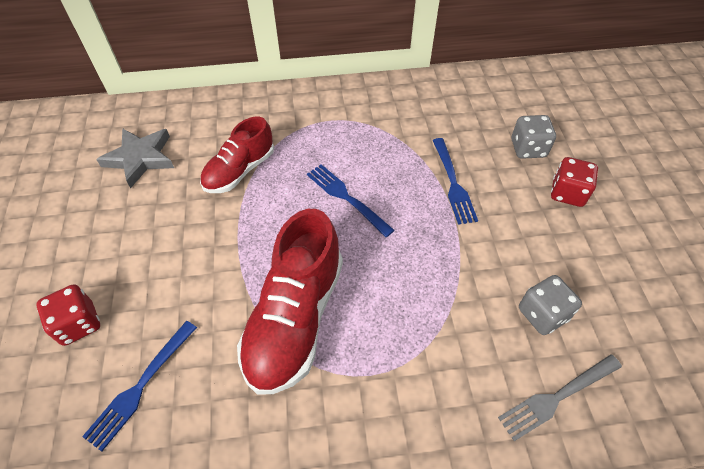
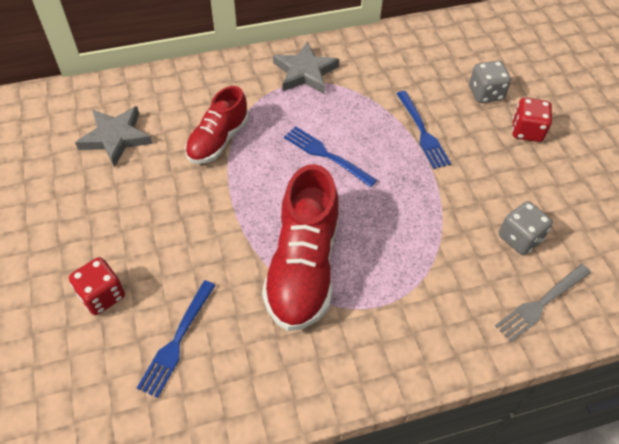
camera: 10 degrees left, 0 degrees up
none -> grey star [273,41,339,94]

